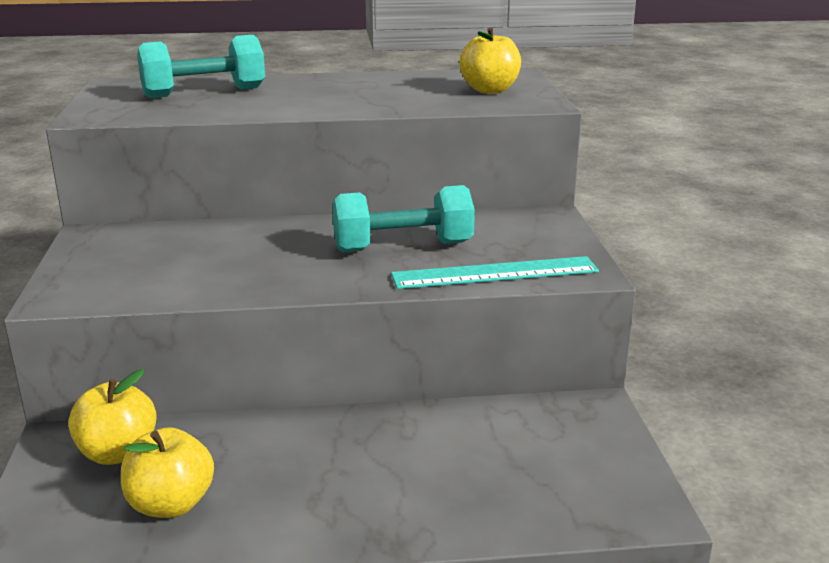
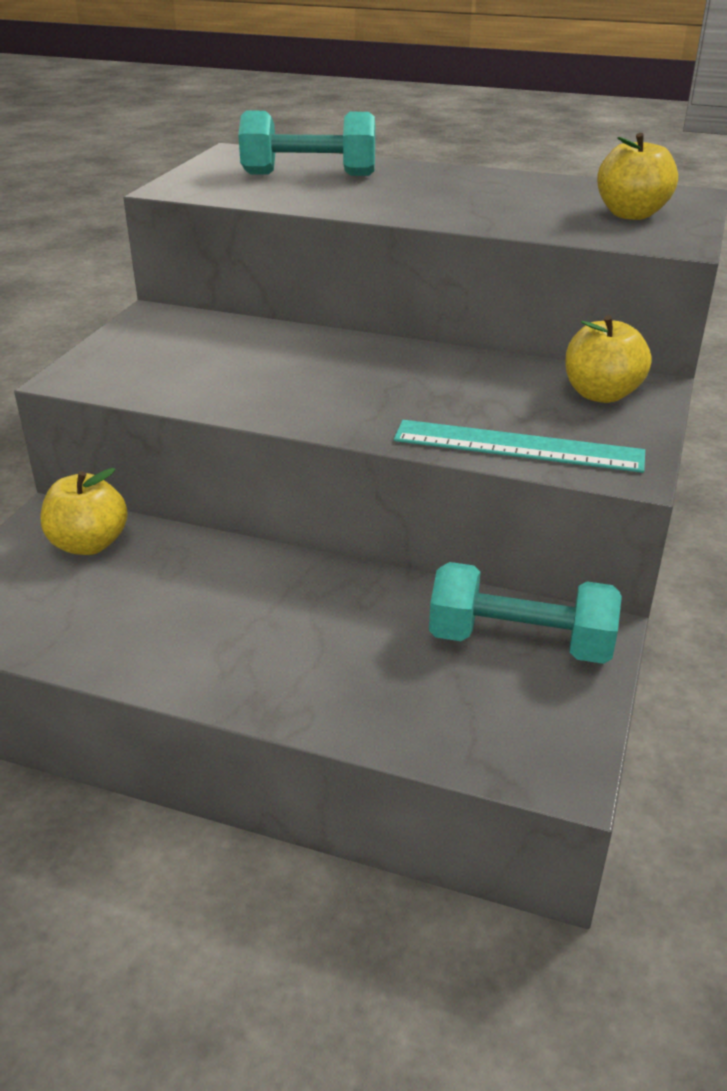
camera: 25 degrees right, 10 degrees up
yellow apple [121,427,214,518] -> yellow apple moved to [565,315,652,403]
turquoise dumbbell [333,185,475,252] -> turquoise dumbbell moved to [429,562,622,664]

